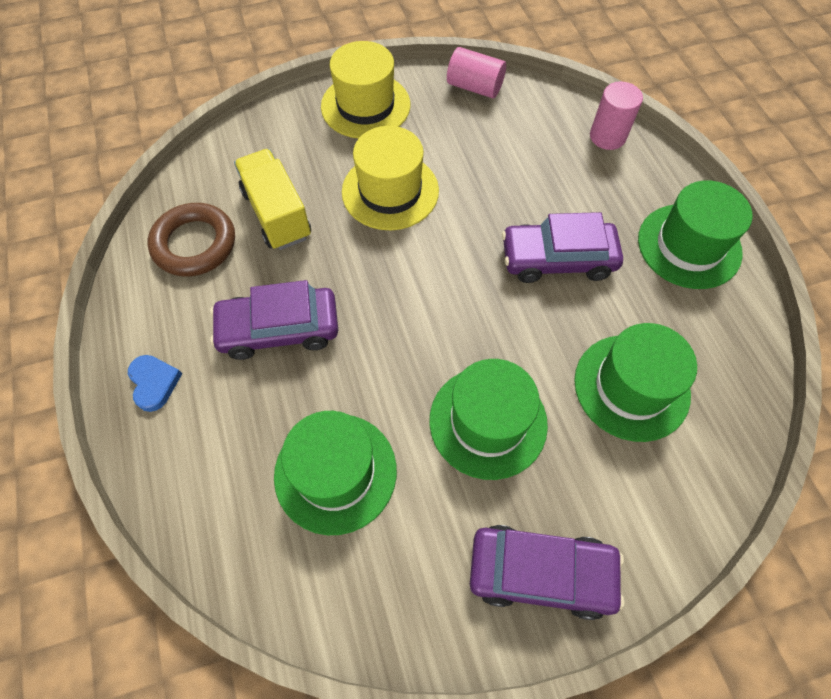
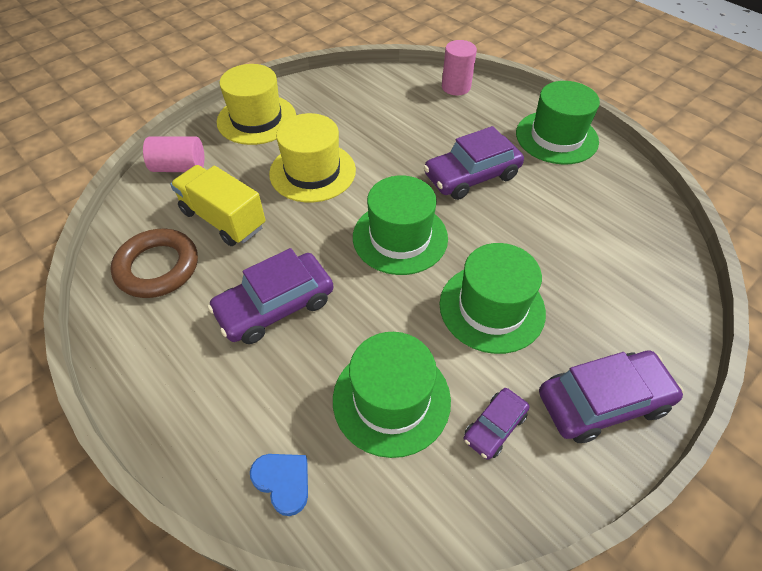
camera: 25 degrees left, 10 degrees down
blue heart [128,355,182,412] -> blue heart moved to [250,454,308,516]
pink cylinder [447,47,506,98] -> pink cylinder moved to [143,137,204,172]
green hat [574,323,697,442] -> green hat moved to [353,175,448,275]
none -> purple car [463,388,530,460]

